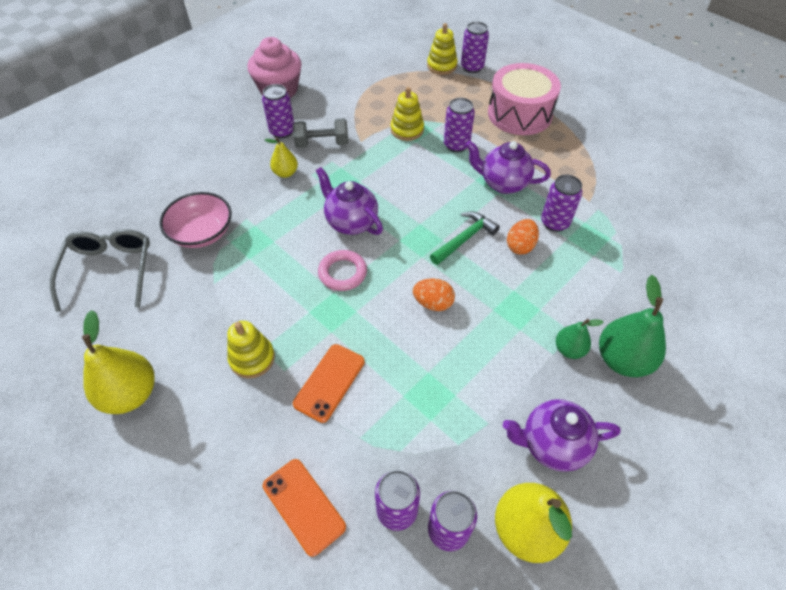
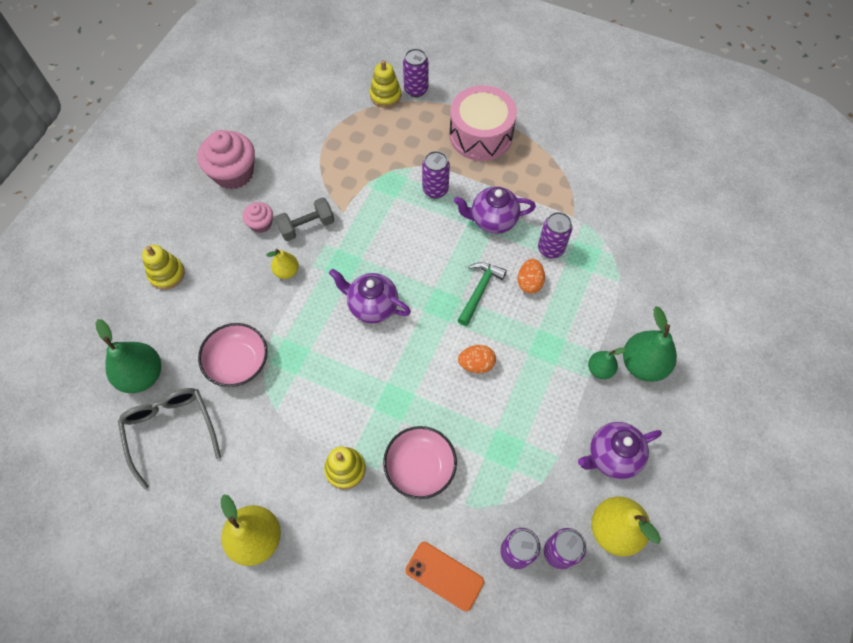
camera: 20 degrees left, 10 degrees up
purple can [262,84,294,139] -> pink cupcake [243,202,273,233]
orange phone [293,344,365,423] -> pink bowl [383,426,457,499]
pink ring [318,250,367,291] -> none
yellow stacking toy [391,87,424,141] -> yellow stacking toy moved to [142,245,185,290]
none -> green pear [96,319,161,393]

